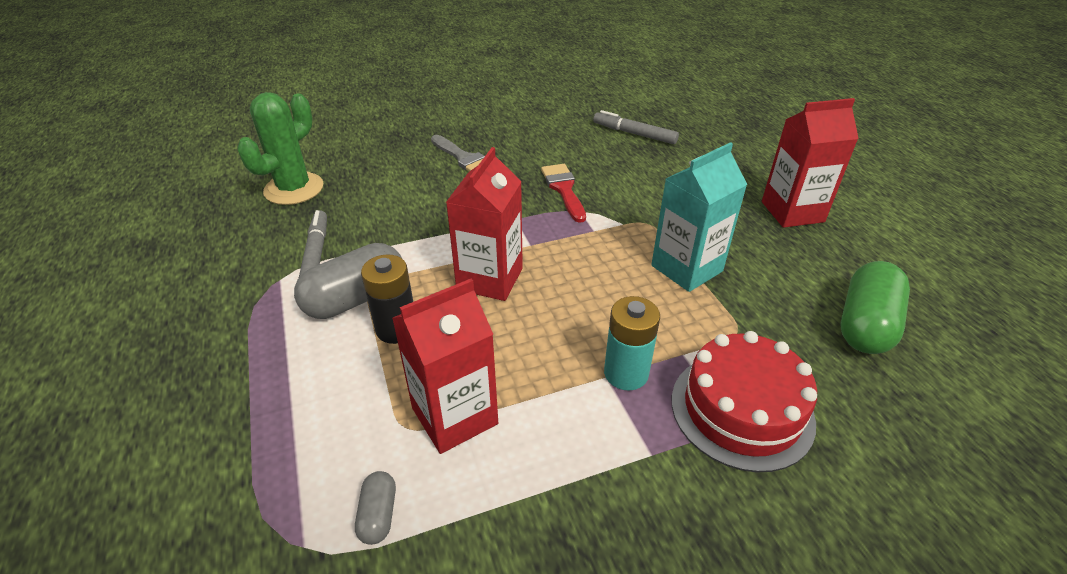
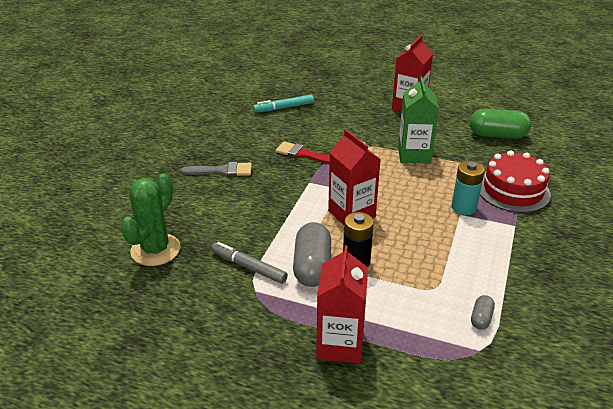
camera: 50 degrees left, 5 degrees down
green cactus [237,92,324,205] -> green cactus turned 45 degrees clockwise [120,174,180,266]
grey capsule [355,471,396,545] -> grey capsule turned 75 degrees clockwise [471,295,495,330]
red carton [392,279,498,454] -> red carton moved to [316,245,368,364]
grey marker [593,110,679,144] -> turquoise marker [253,95,314,113]
turquoise carton [651,142,747,292] -> green carton [398,76,439,163]
green capsule [841,261,910,354] -> green capsule turned 60 degrees counterclockwise [470,109,531,139]

